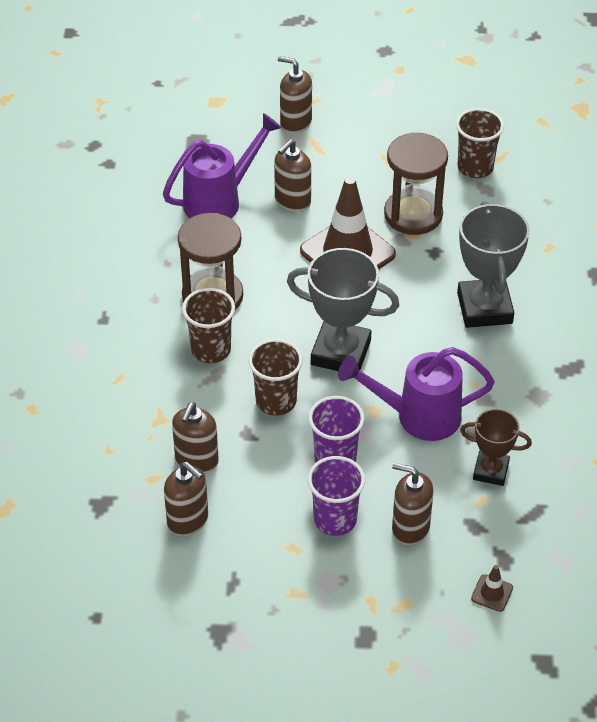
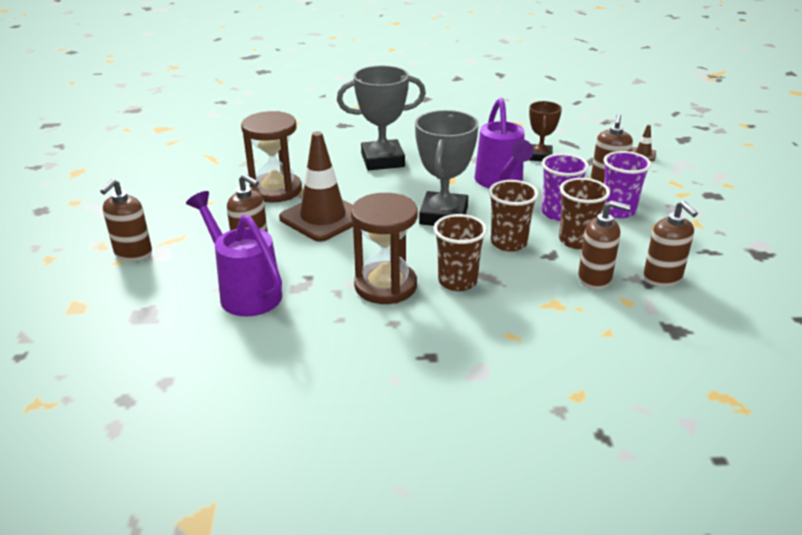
camera: 95 degrees left, 15 degrees down
brown soap dispenser [164,462,208,537] -> brown soap dispenser turned 120 degrees clockwise [643,201,698,287]
brown cup [456,108,504,178] -> brown cup moved to [559,178,610,249]

